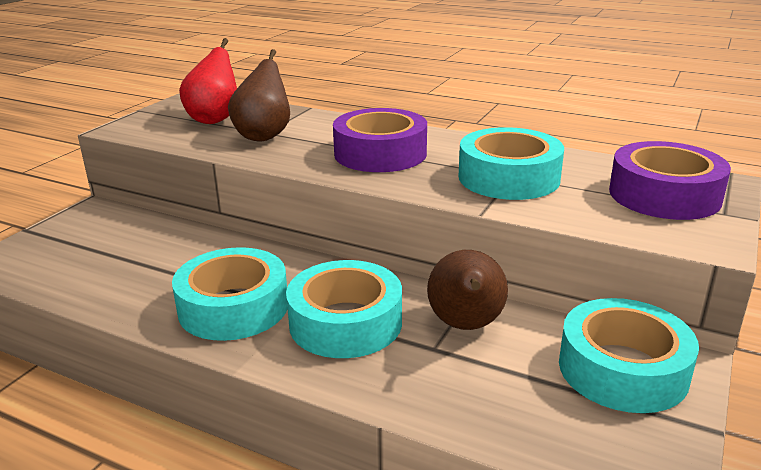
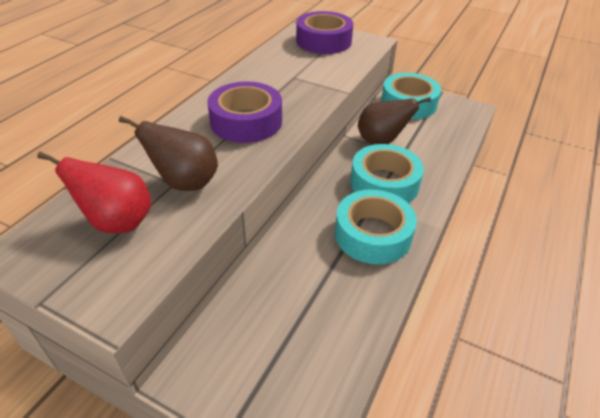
camera: 90 degrees left, 15 degrees up
turquoise tape [459,127,564,200] -> none

